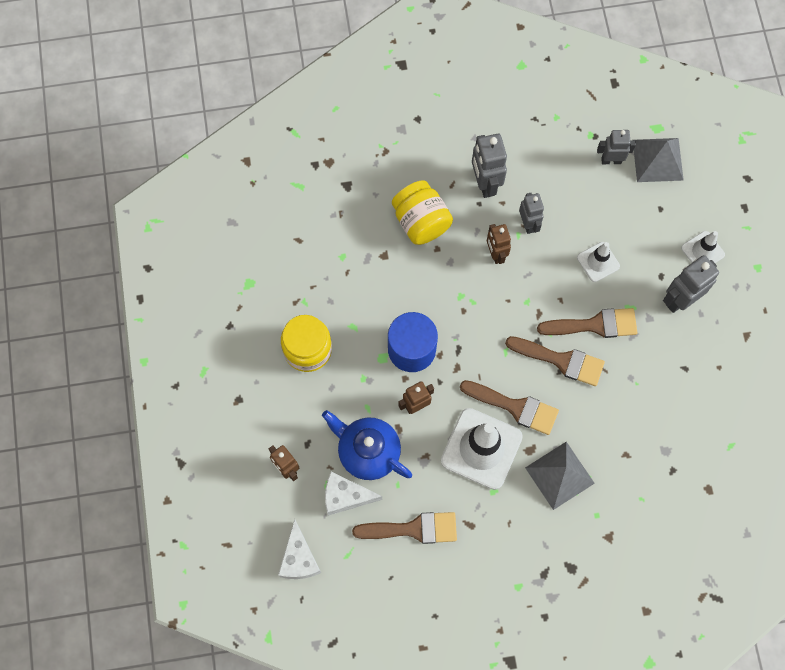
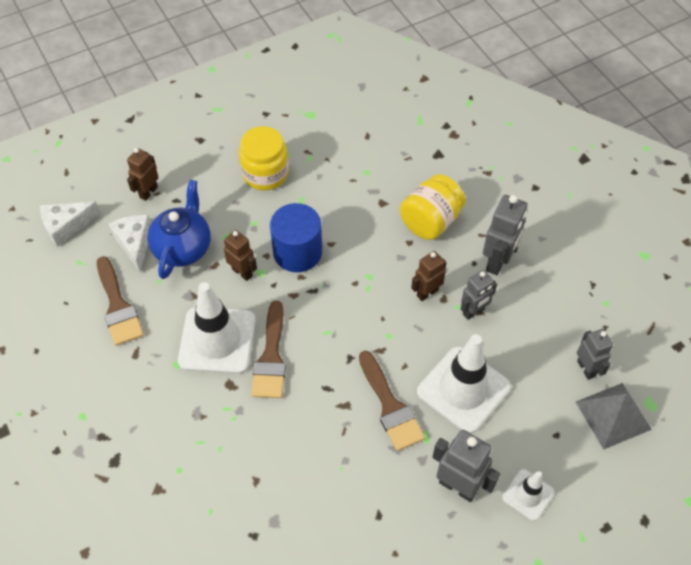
camera: 70 degrees right, 15 degrees down
grey robot [472,134,507,198] -> grey robot turned 150 degrees clockwise [483,195,527,275]
brown brush [505,336,605,386] -> none
grey pyramid [525,442,595,510] -> none
white traffic cone [577,242,620,282] -> white traffic cone [417,334,511,433], size x1.89

